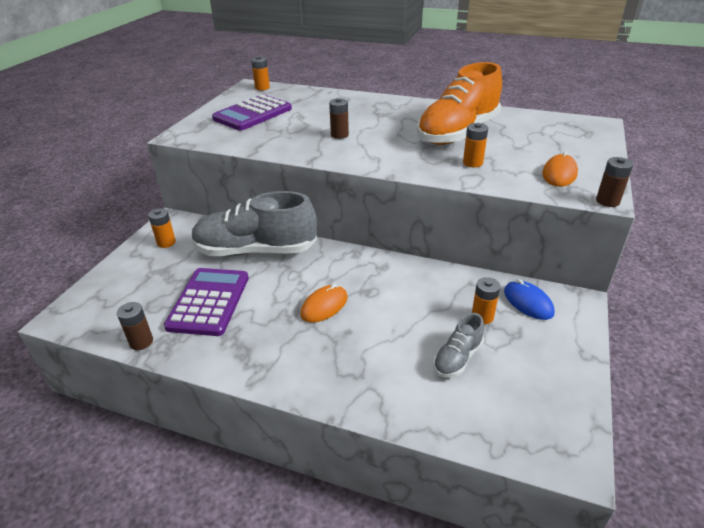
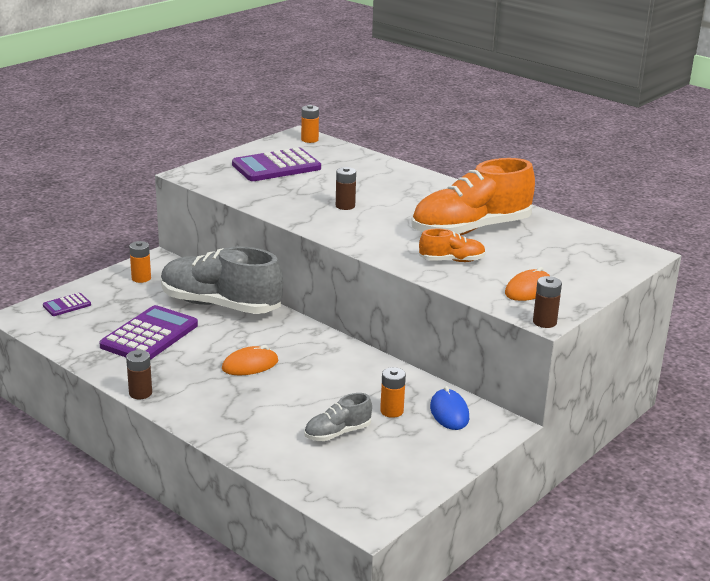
camera: 20 degrees right, 10 degrees down
brown battery [117,302,153,350] -> brown battery moved to [126,350,152,399]
orange battery [463,123,488,167] -> orange shoe [419,229,486,262]
none -> purple calculator [43,293,91,316]

